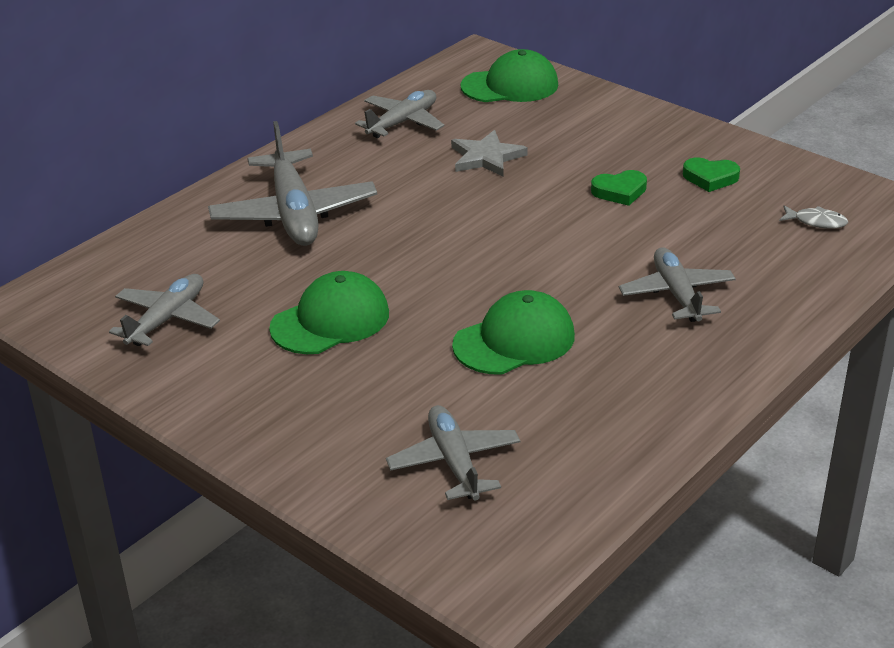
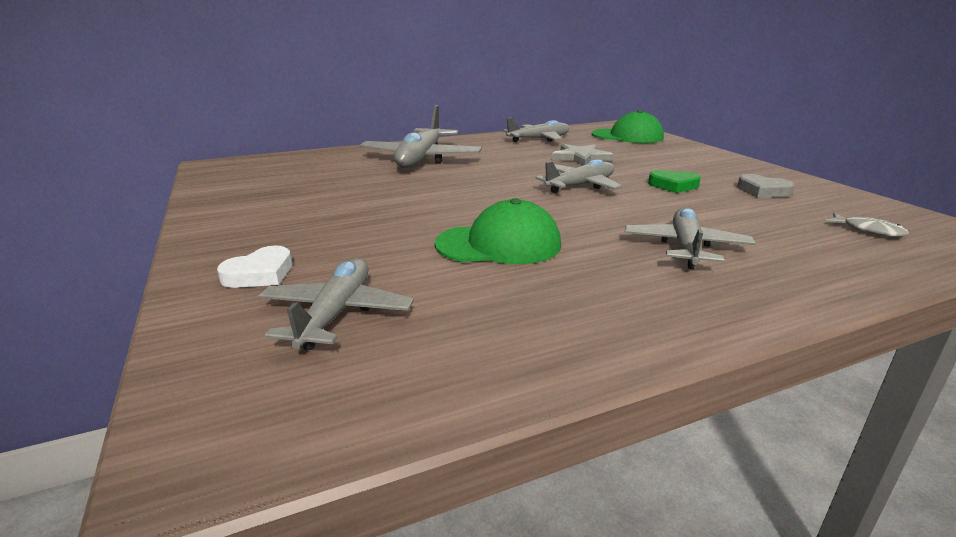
camera: 25 degrees right, 10 degrees down
grey plane [109,274,220,346] -> grey plane moved to [535,159,622,193]
green cap [269,271,389,354] -> none
green heart [683,157,740,192] -> grey heart [737,174,794,198]
none -> white heart [217,245,292,288]

